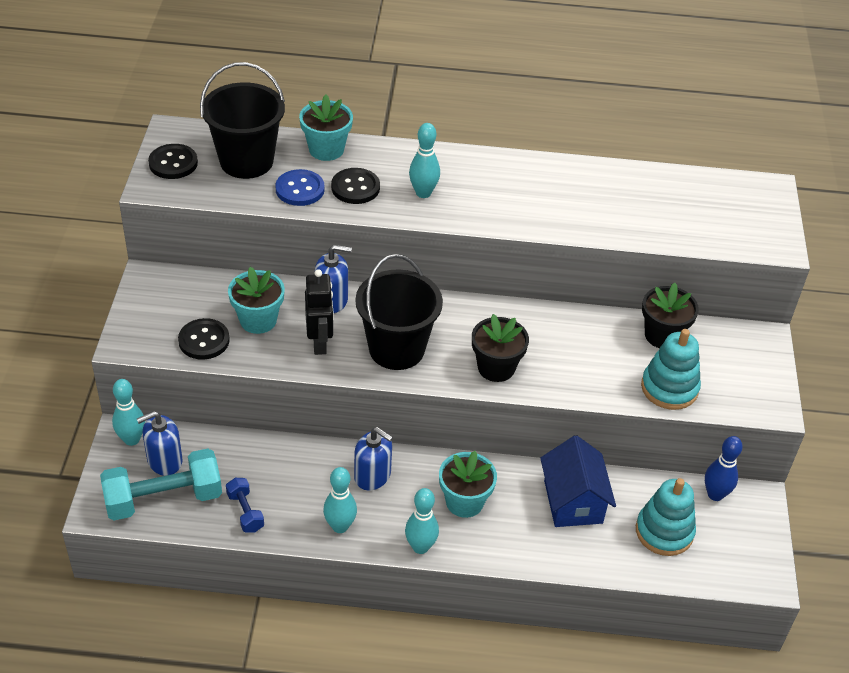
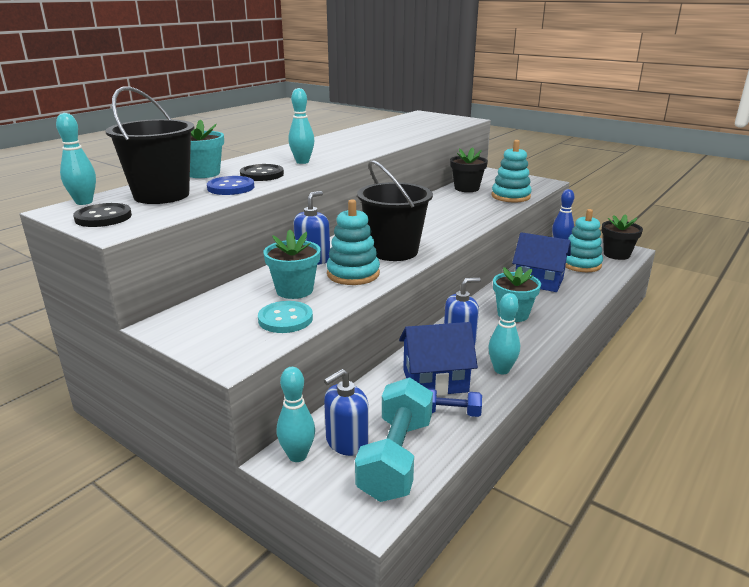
camera: 55 degrees left, 20 degrees down
blue soap dispenser [137,411,183,476] -> blue soap dispenser turned 45 degrees clockwise [324,369,369,456]
black button [178,318,230,360] -> turquoise button [258,301,313,333]
black robot [305,269,334,355] -> turquoise stacking toy [327,199,380,285]
turquoise bowling pin [405,488,439,554] -> turquoise bowling pin moved to [56,113,96,205]
black flower pot [472,314,529,382] -> black flower pot moved to [601,214,643,260]
none -> blue house [399,322,478,396]

